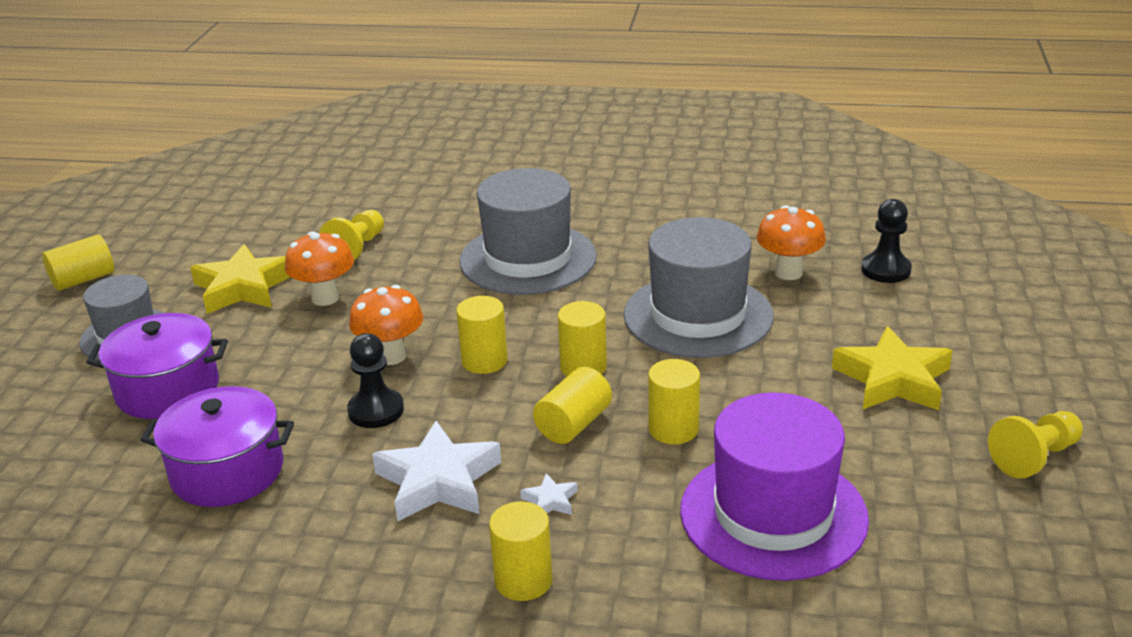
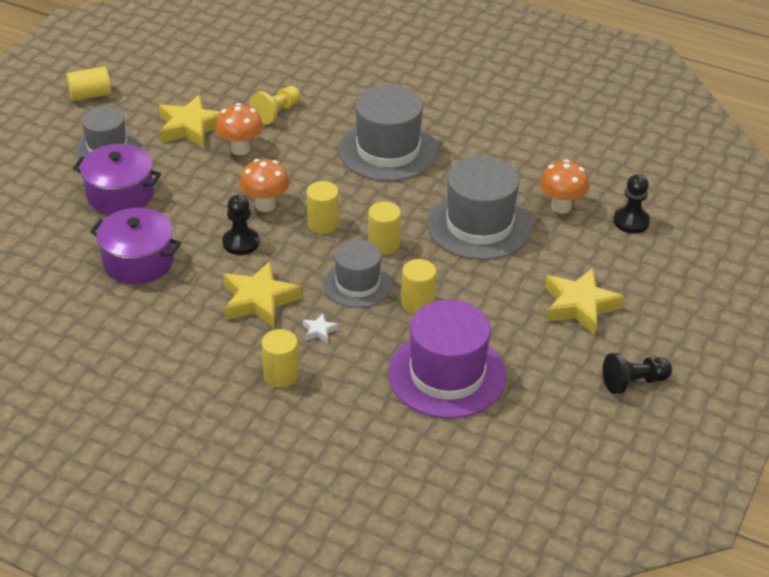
camera: 15 degrees right, 10 degrees up
white star [372,421,501,521] -> yellow star [223,261,302,328]
yellow cylinder [533,367,612,444] -> grey hat [323,239,392,308]
yellow pawn [988,411,1083,479] -> black pawn [603,353,672,394]

